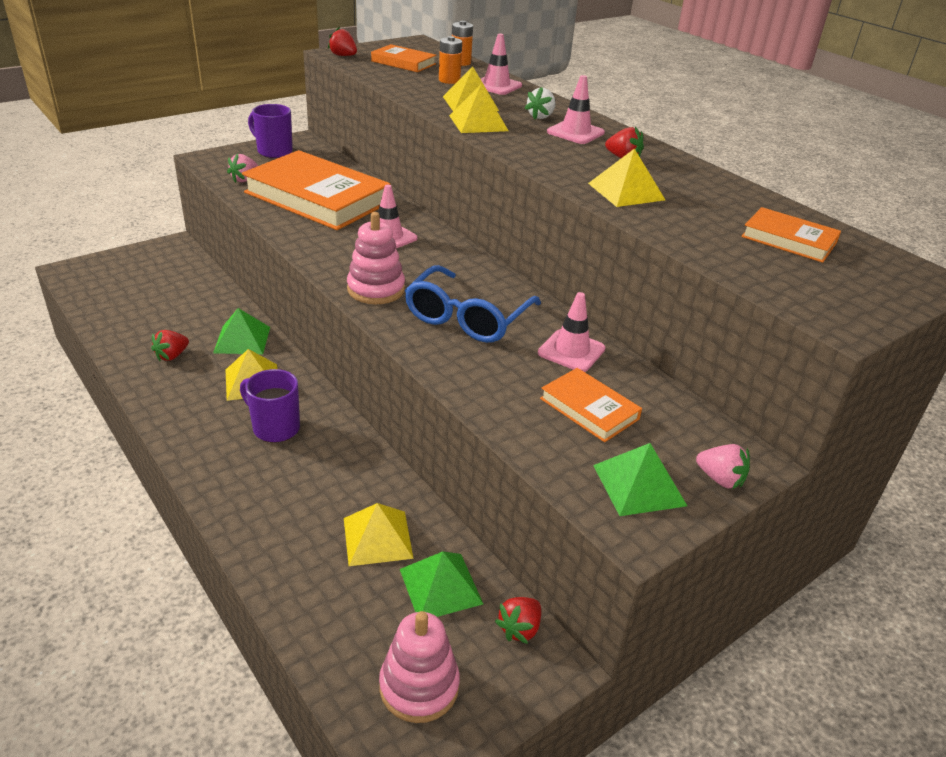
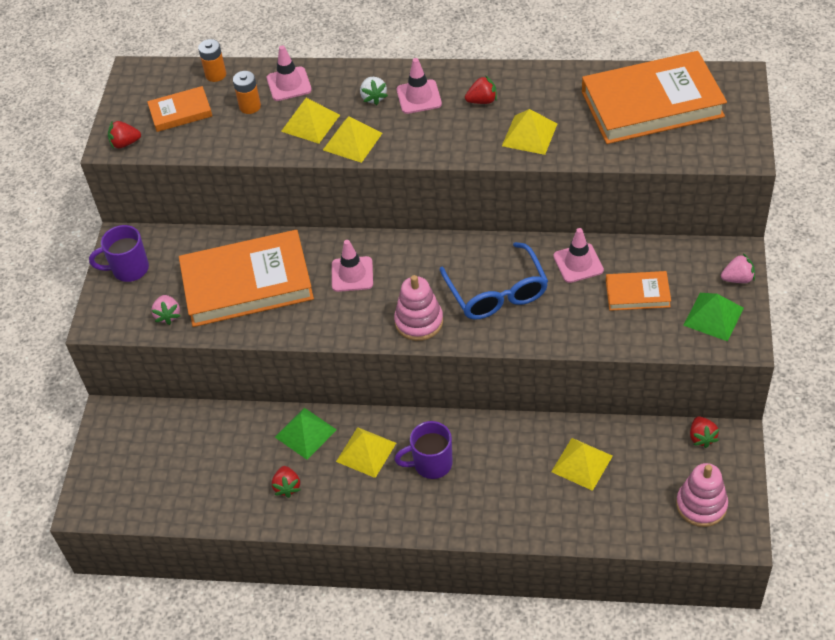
camera: 40 degrees left, 15 degrees up
green pyramid [400,551,483,617] -> none
orange book [741,207,841,263] -> orange book [582,51,727,144], size x2.08

